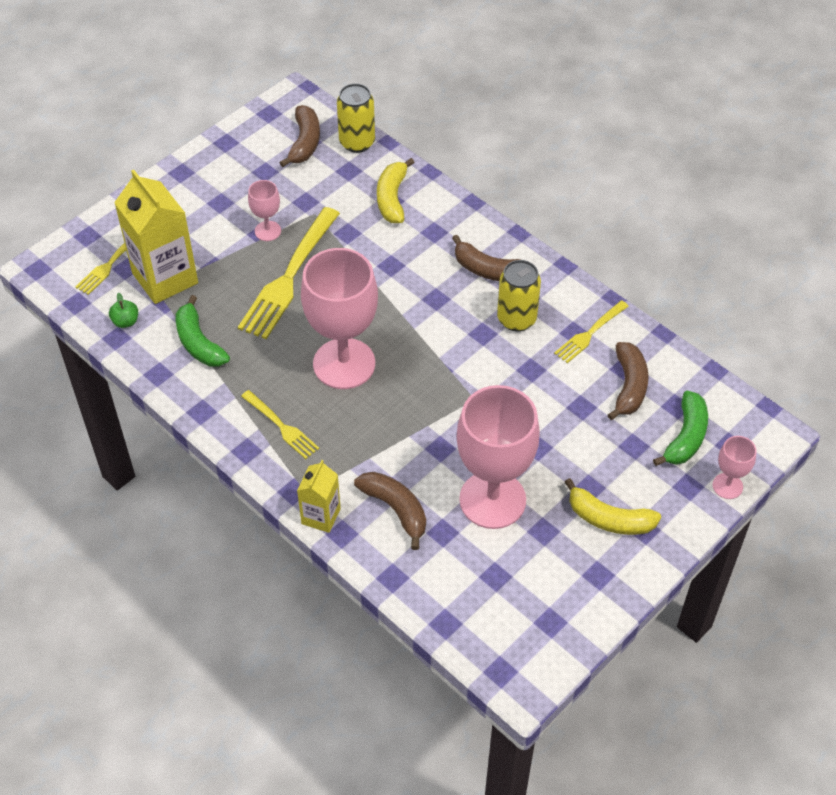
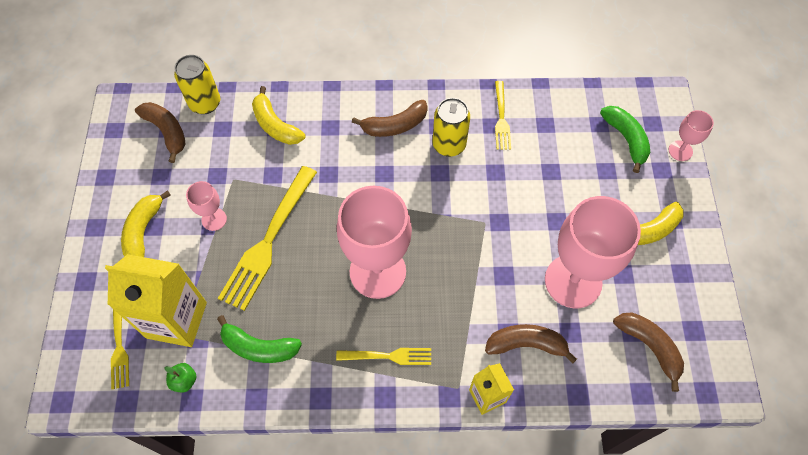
camera: 45 degrees left, 10 degrees up
yellow fork [238,207,340,339] -> yellow fork turned 45 degrees clockwise [218,166,317,311]
brown banana [608,342,648,420] -> brown banana moved to [613,312,684,392]
none -> yellow banana [121,190,171,257]

